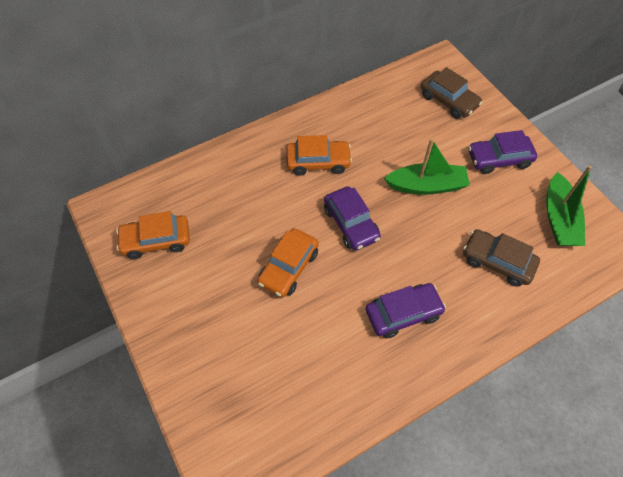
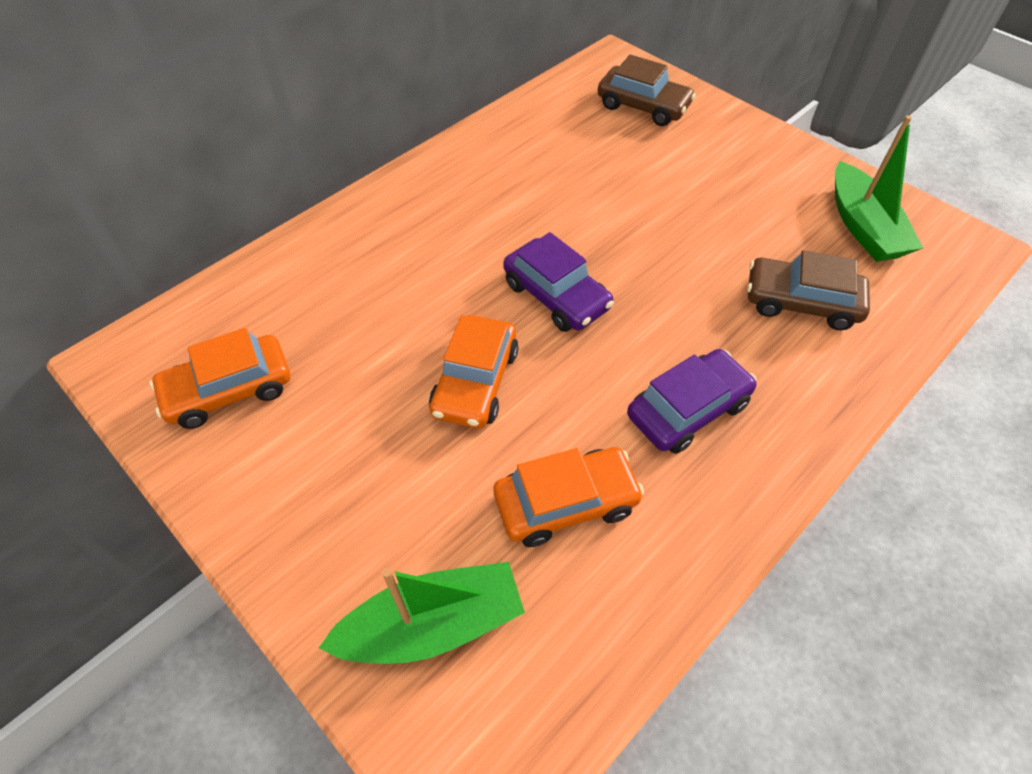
camera: 15 degrees left, 5 degrees down
orange car [286,135,352,175] -> orange car moved to [494,447,644,547]
green boat [384,139,470,195] -> green boat moved to [319,562,525,664]
purple car [468,130,537,174] -> none

